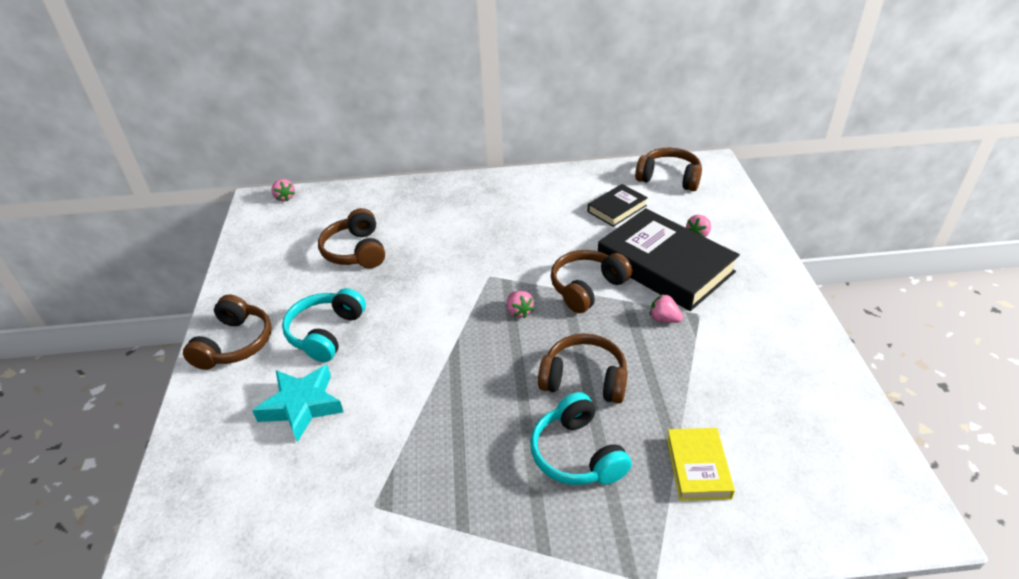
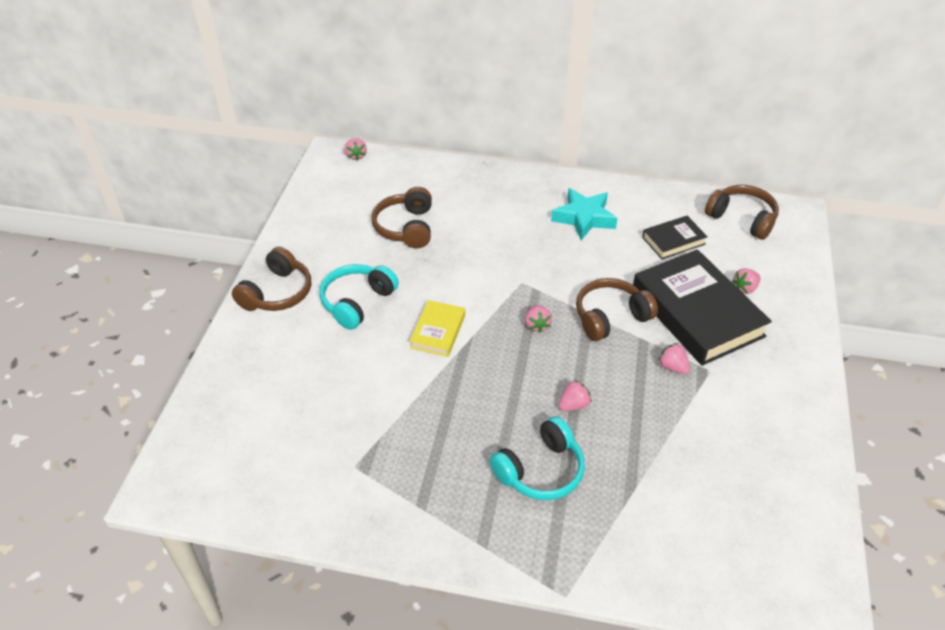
camera: 15 degrees right, 5 degrees up
turquoise star [252,365,343,442] -> turquoise star moved to [551,188,618,240]
turquoise headphones [530,392,632,485] -> turquoise headphones turned 120 degrees counterclockwise [490,416,585,500]
brown headphones [538,334,628,404] -> pink strawberry [559,380,591,411]
yellow book [666,428,735,501] -> yellow book moved to [410,300,465,357]

